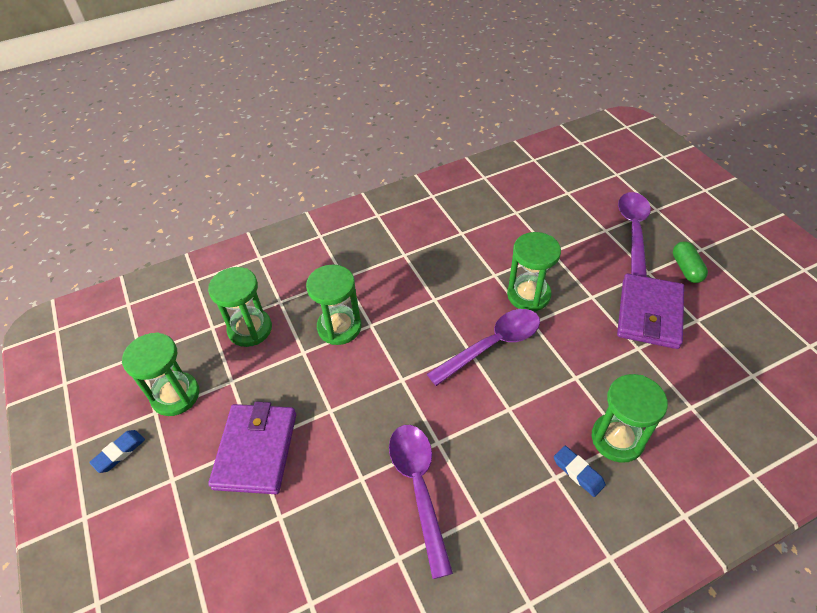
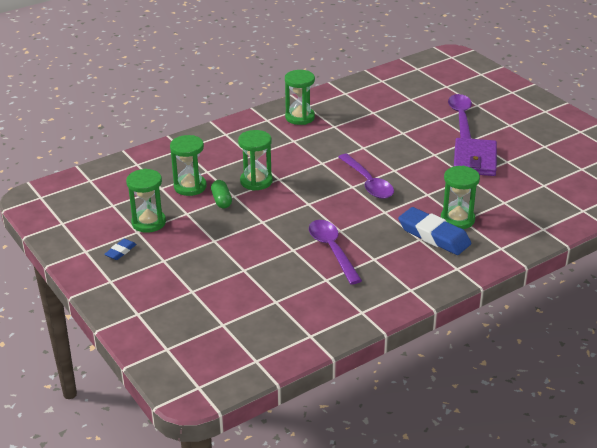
camera: 10 degrees left, 15 degrees down
purple wallet [208,402,296,494] -> none
purple spoon [427,309,540,386] -> purple spoon turned 105 degrees clockwise [339,154,394,199]
green hourglass [507,232,561,311] -> green hourglass moved to [285,70,315,125]
blue eraser [554,446,606,497] -> blue eraser [398,207,471,255], size x2.11
green capsule [673,242,708,283] -> green capsule moved to [211,180,232,208]

